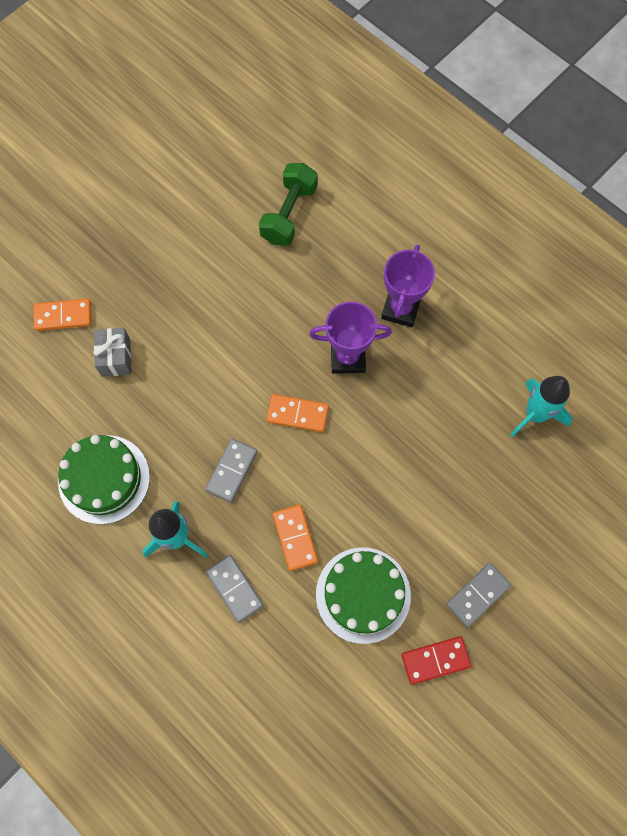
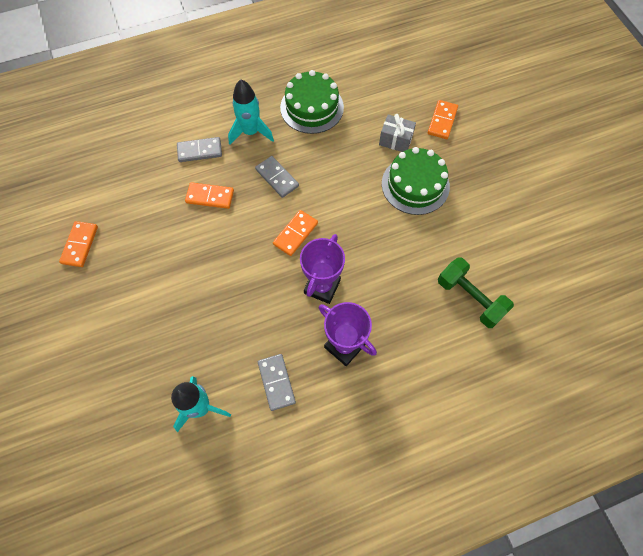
camera: 115 degrees right, 5 degrees down
green cake [316,547,411,644] -> green cake moved to [382,147,450,215]
red domino [402,636,471,685] -> orange domino [59,221,98,267]
grey domino [446,563,511,627] -> grey domino moved to [258,354,296,411]

